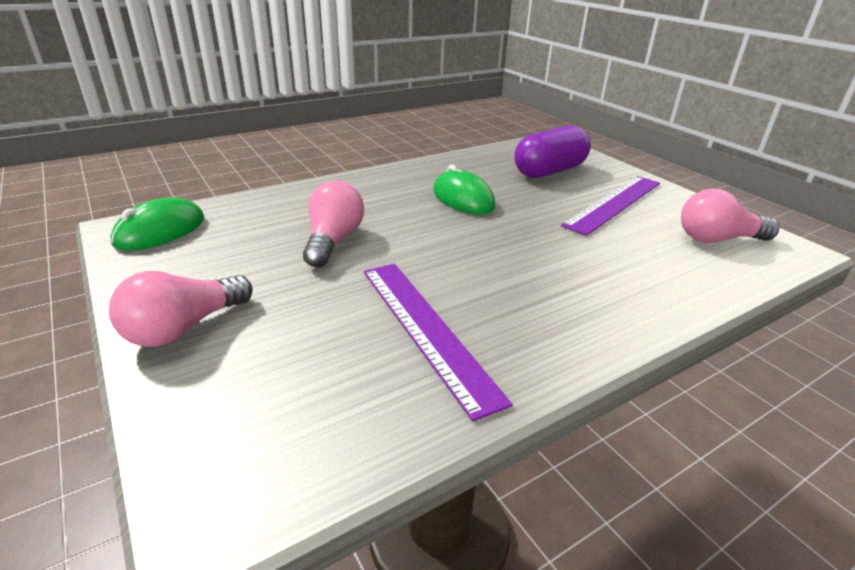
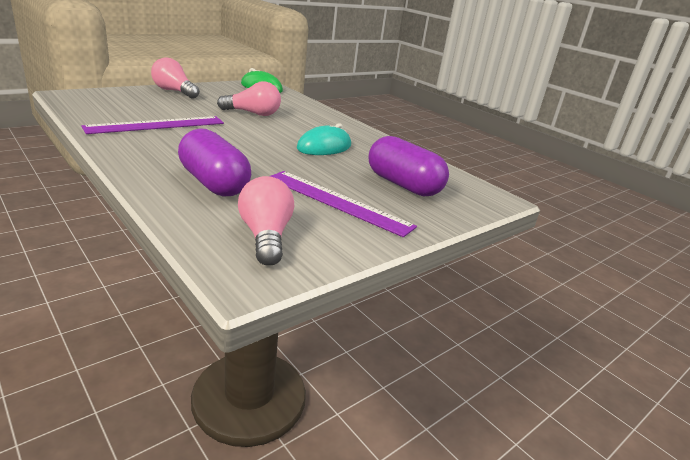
camera: 80 degrees right, 5 degrees down
green mouse [433,165,495,215] -> turquoise mouse [297,123,351,155]
none -> purple capsule [178,128,251,196]

